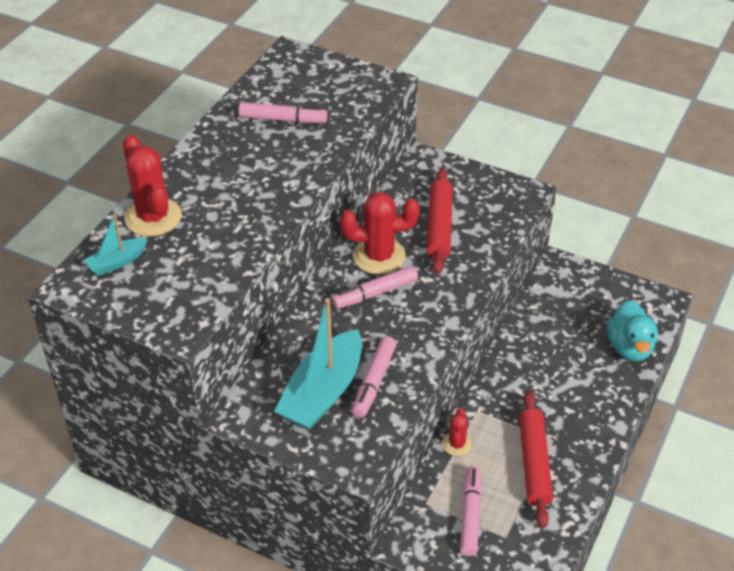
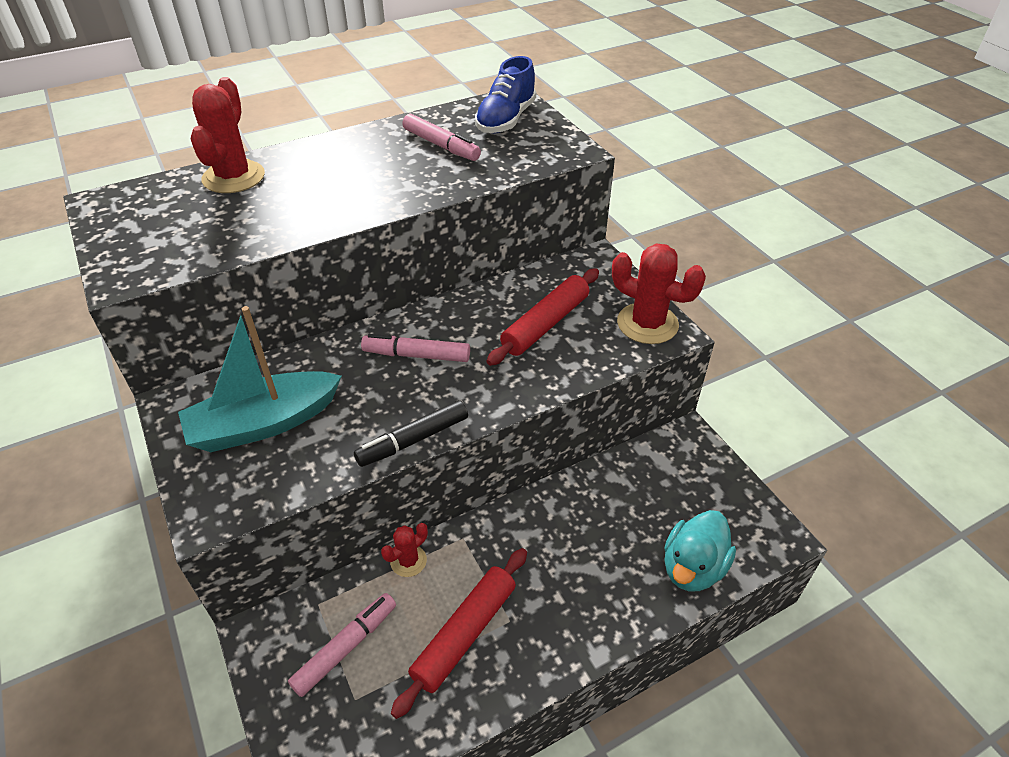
camera: 35 degrees right, 0 degrees up
turquoise boat [84,213,148,276] -> none
red cactus [340,192,420,274] -> red cactus moved to [612,244,706,344]
pink marker [352,336,397,418] -> none
none -> black marker [354,400,468,467]
none -> blue shoe [475,56,536,133]

